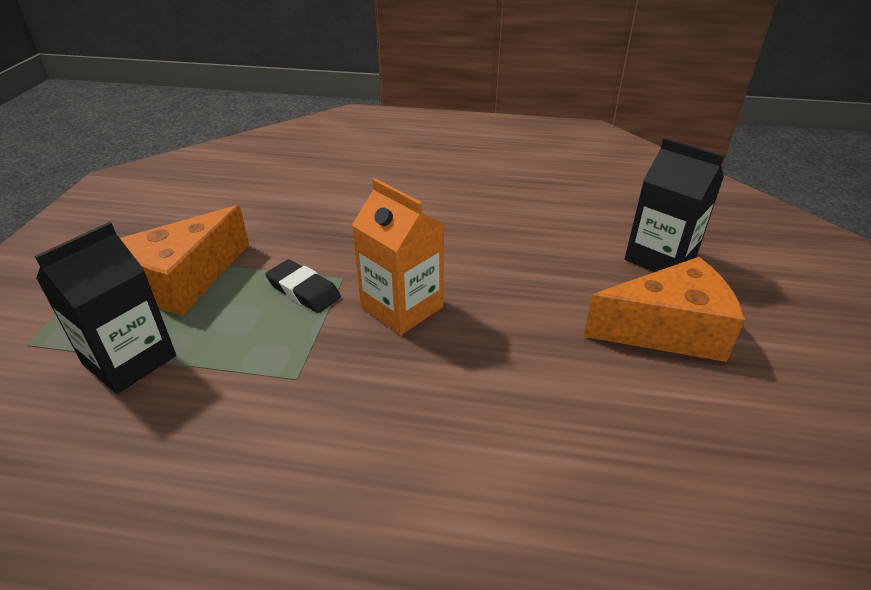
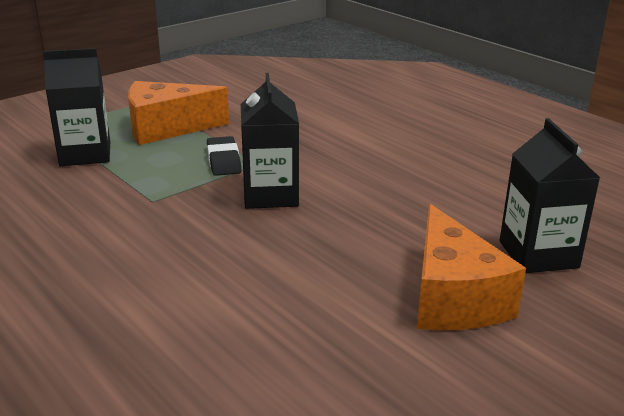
camera: 40 degrees right, 10 degrees down
orange carton [352,178,445,335] -> black carton [241,73,299,209]
orange cheese [583,257,745,362] -> orange cheese turned 45 degrees clockwise [417,204,526,330]

